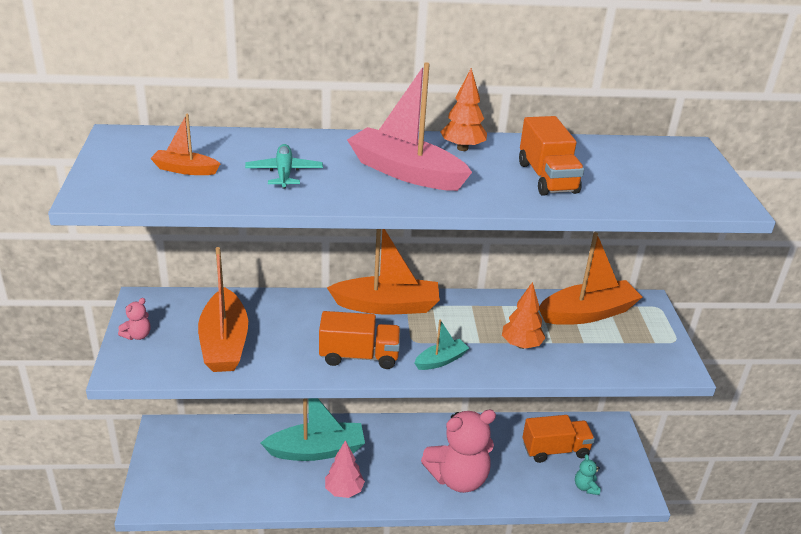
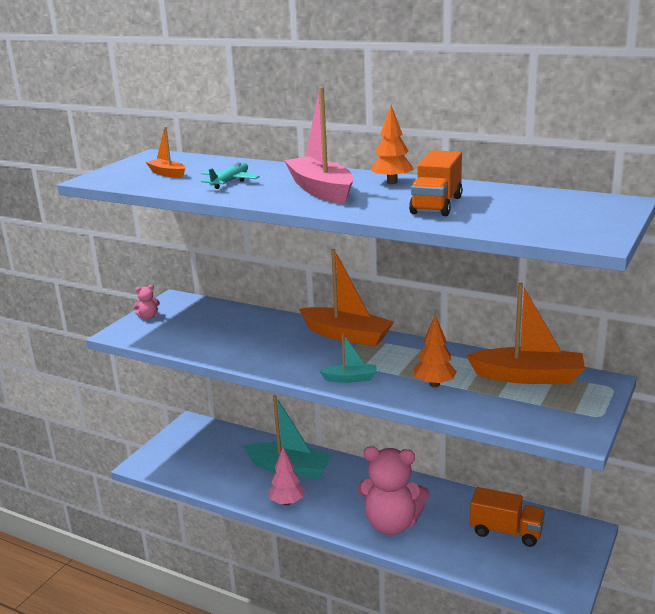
camera: 35 degrees right, 10 degrees down
orange boat [198,247,248,372] -> none
orange truck [319,311,401,369] -> none
turquoise teddy bear [575,454,600,495] -> none

